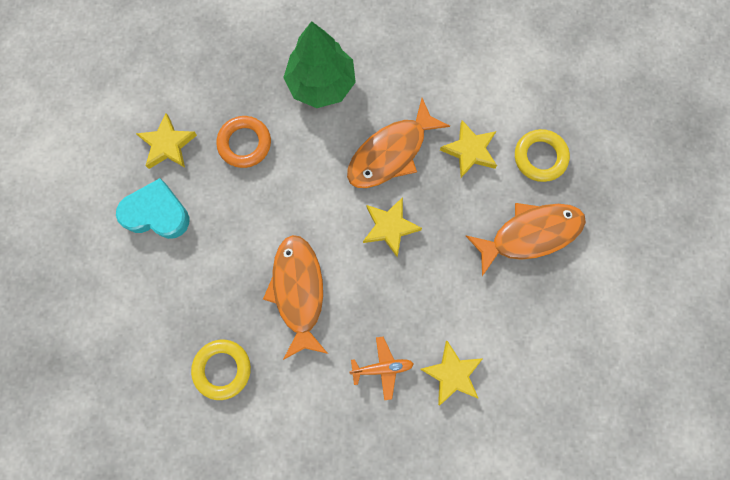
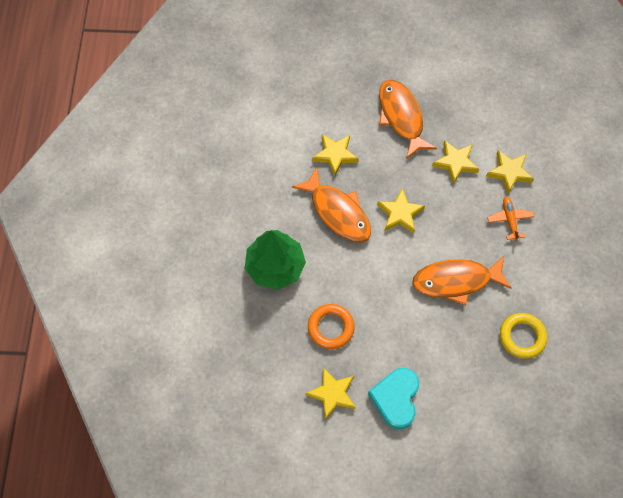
camera: 90 degrees left, 10 degrees down
yellow ring [515,129,570,182] -> none
none -> yellow star [432,140,479,184]

